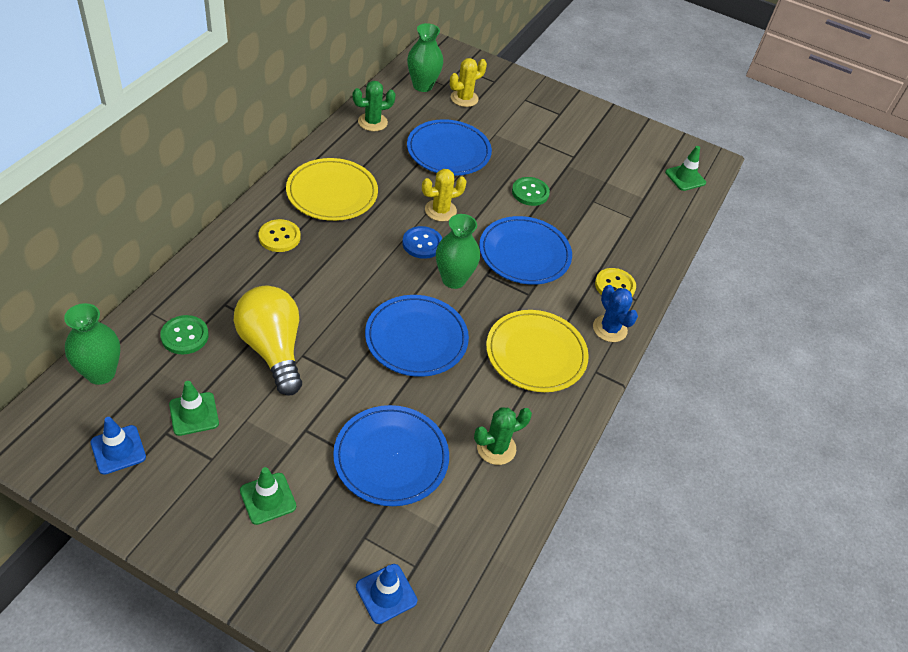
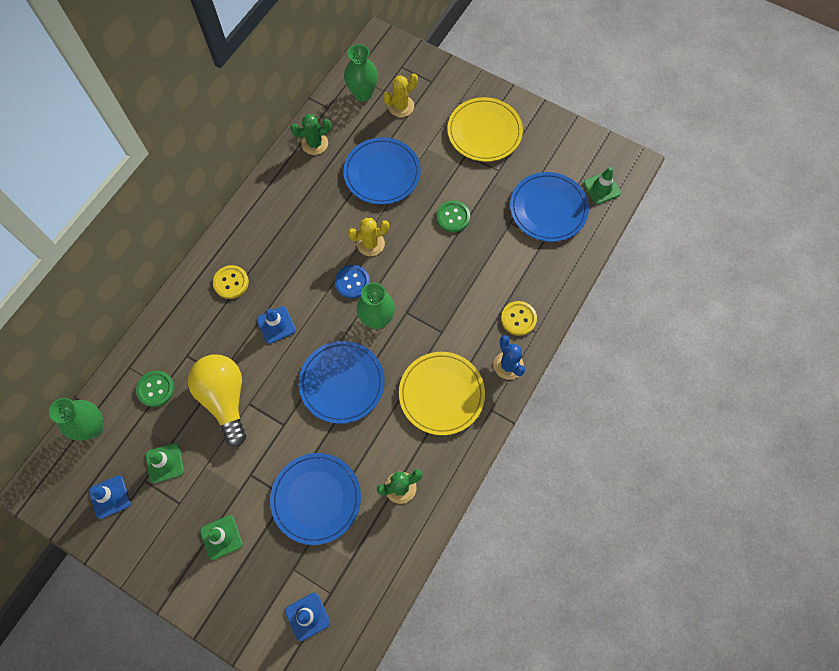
camera: 10 degrees right, 20 degrees up
yellow plate [286,158,378,221] -> yellow plate moved to [447,97,523,162]
blue plate [479,216,572,285] -> blue plate moved to [510,172,589,242]
none -> blue traffic cone [257,306,296,344]

